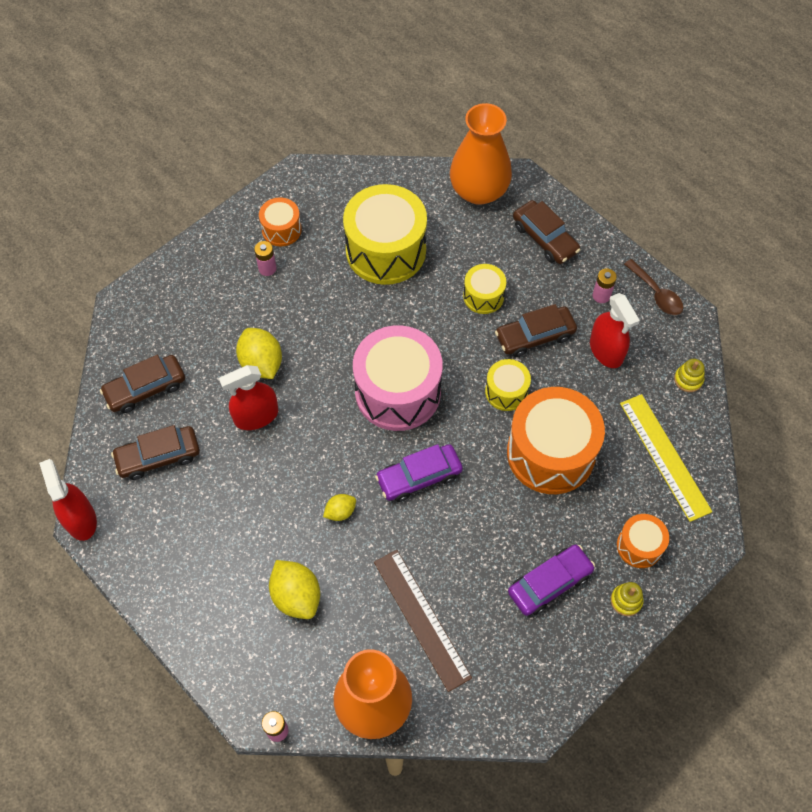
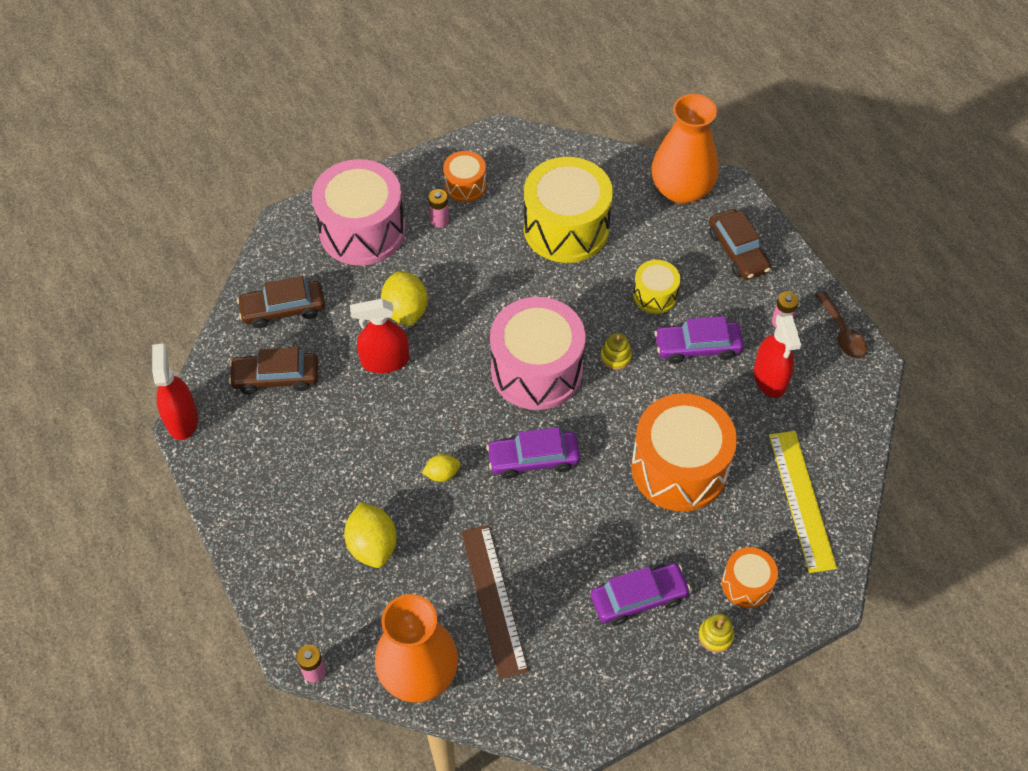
camera: 15 degrees right, 5 degrees down
yellow drum [485,359,531,411] -> none
brown car [495,304,577,357] -> purple car [654,316,744,364]
yellow stacking toy [674,359,705,392] -> yellow stacking toy moved to [601,333,632,370]
none -> pink drum [312,159,405,265]

